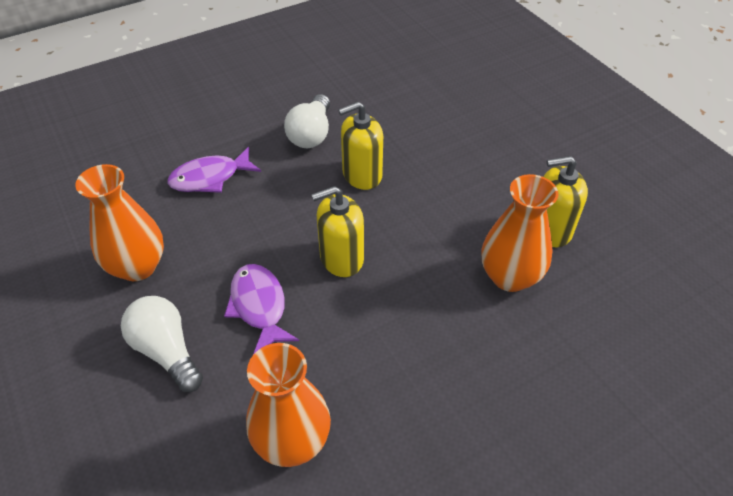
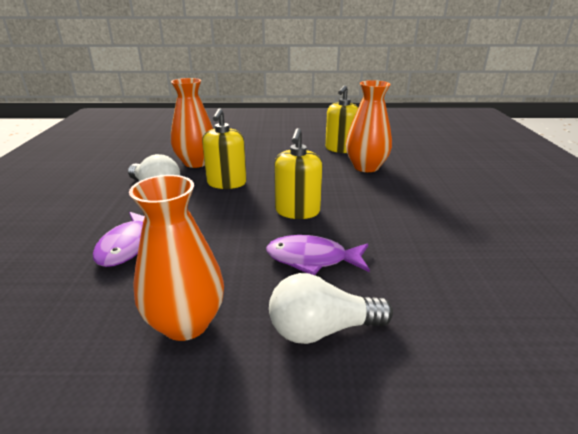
camera: 60 degrees left, 20 degrees down
orange vase [246,343,331,467] -> orange vase moved to [171,78,213,168]

